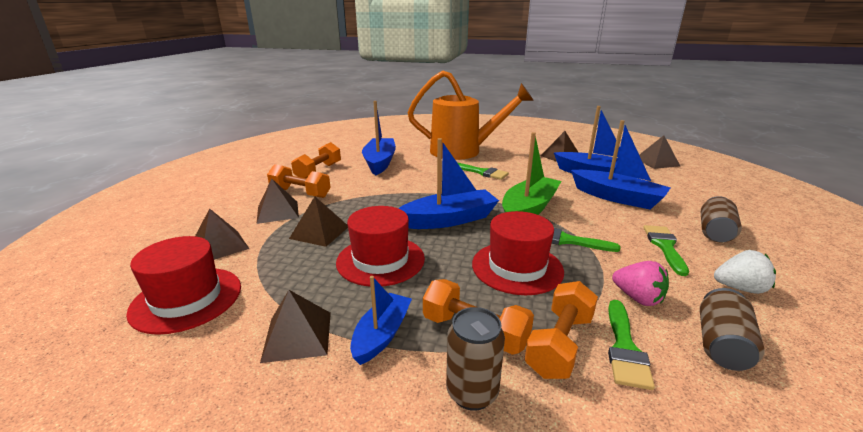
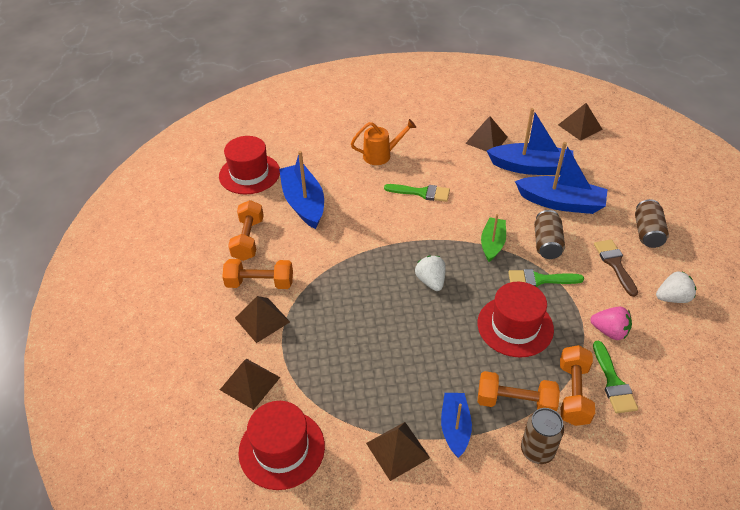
camera: 20 degrees left, 20 degrees up
brown pyramid [289,197,348,247] -> none
red hat [336,206,425,286] -> red hat moved to [219,136,280,195]
blue boat [398,138,499,229] -> white strawberry [415,256,446,291]
orange watering can [407,70,534,160] -> orange watering can [351,119,416,165], size x0.48
green boat [502,132,562,215] -> green boat [481,214,506,262], size x0.60
green brush [643,225,689,276] -> brown brush [594,239,638,297]
brown can [700,288,765,371] -> brown can moved to [534,210,565,259]

